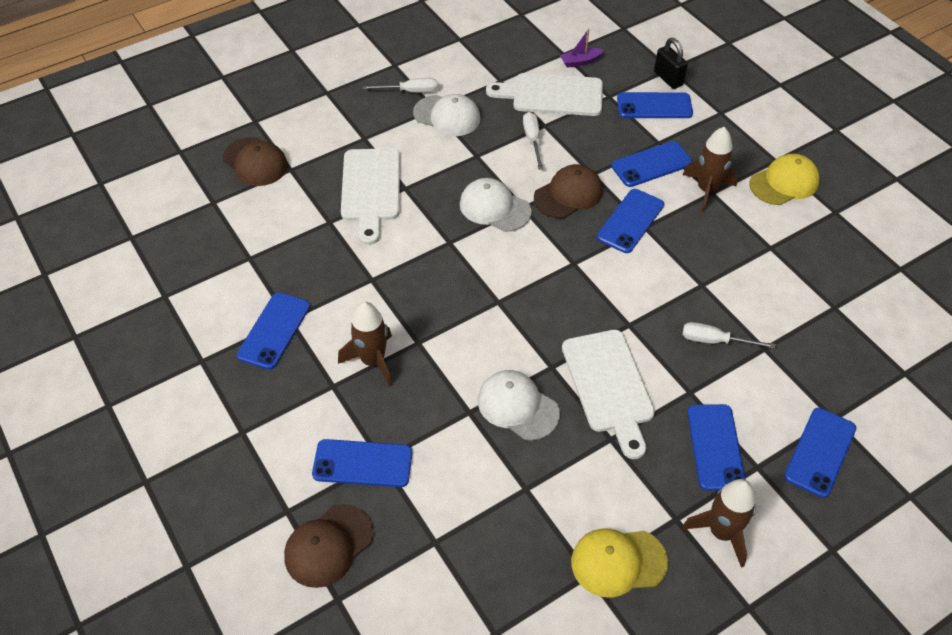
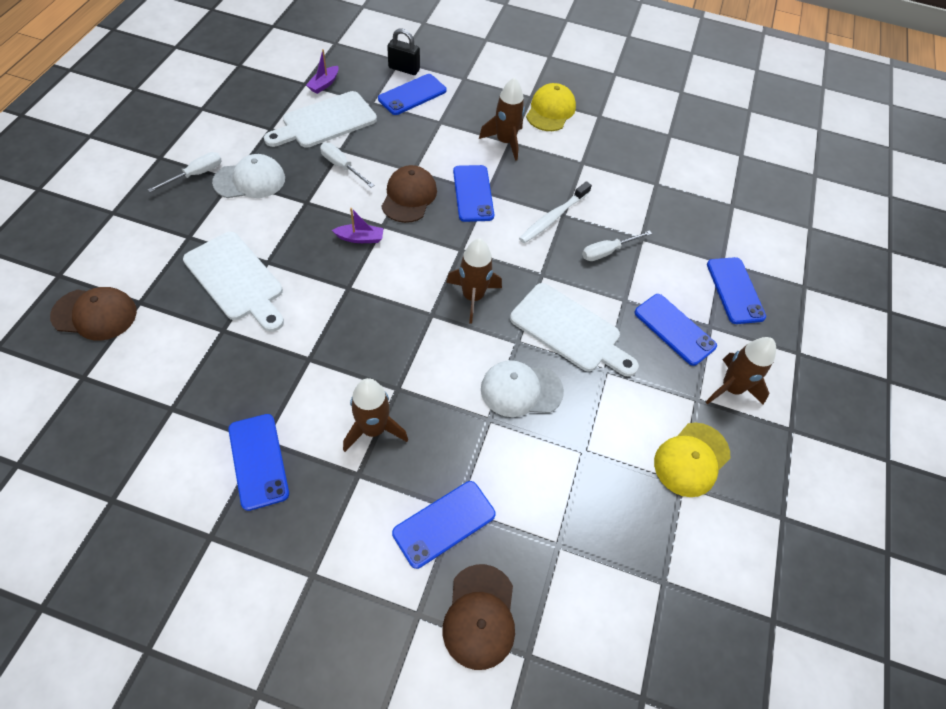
camera: 45 degrees left, 5 degrees up
white cap [460,178,532,232] -> purple boat [332,208,384,243]
blue phone [611,141,693,187] -> none
none -> brown rocket [446,238,502,324]
none -> white toothbrush [519,181,592,244]

